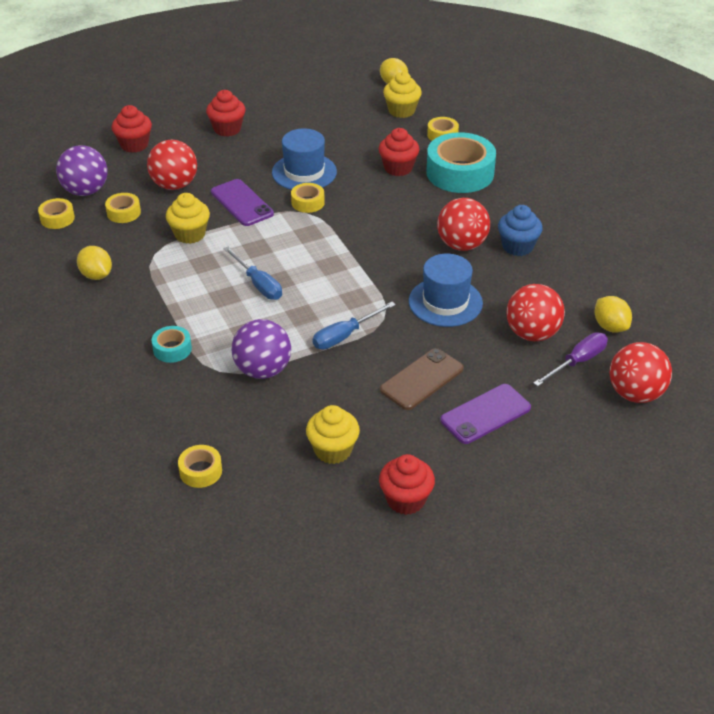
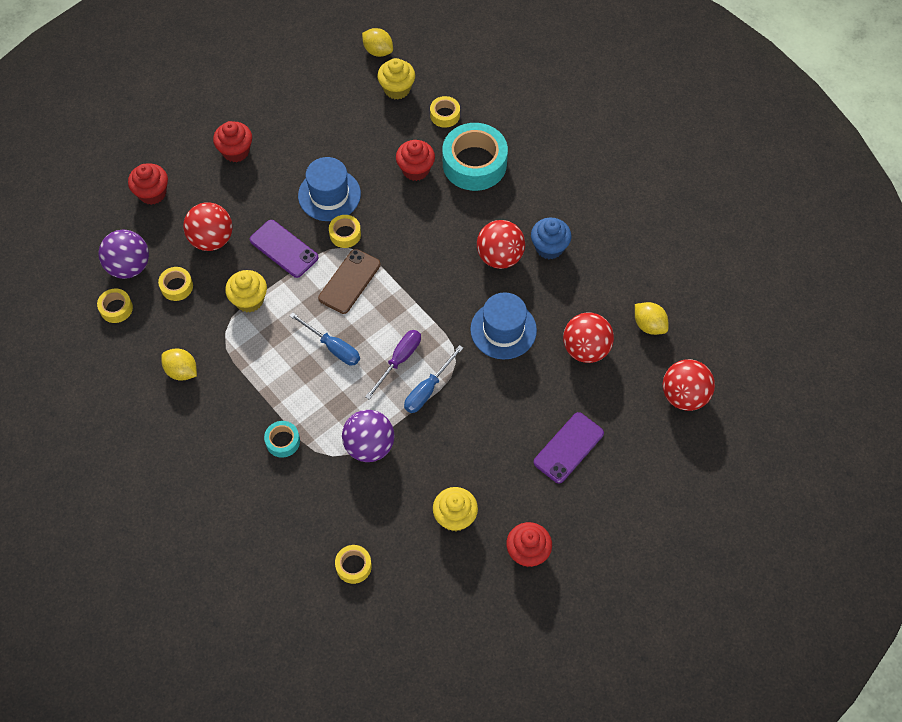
camera: 15 degrees left, 20 degrees up
brown phone [380,348,464,410] -> brown phone moved to [318,249,381,314]
purple screwdriver [533,333,608,386] -> purple screwdriver moved to [365,330,421,400]

